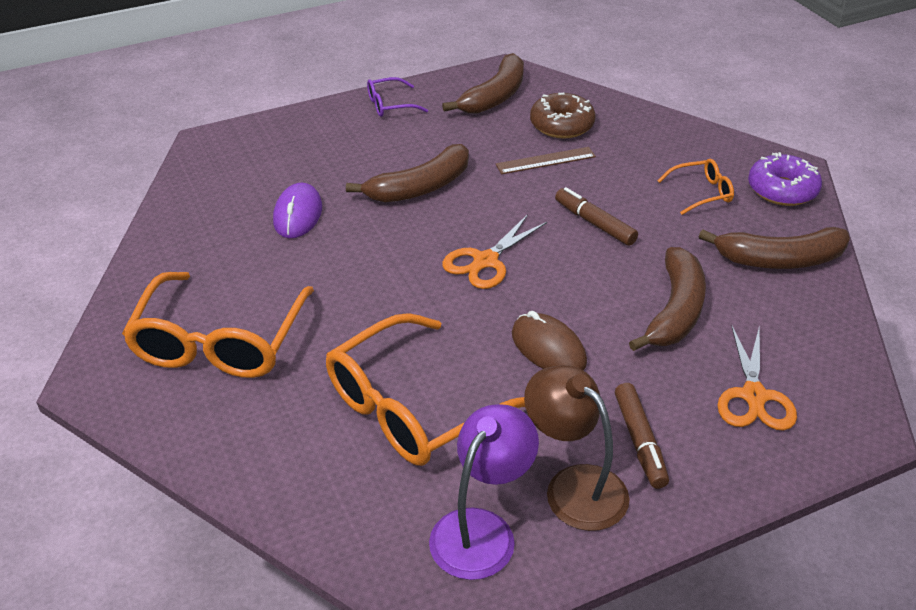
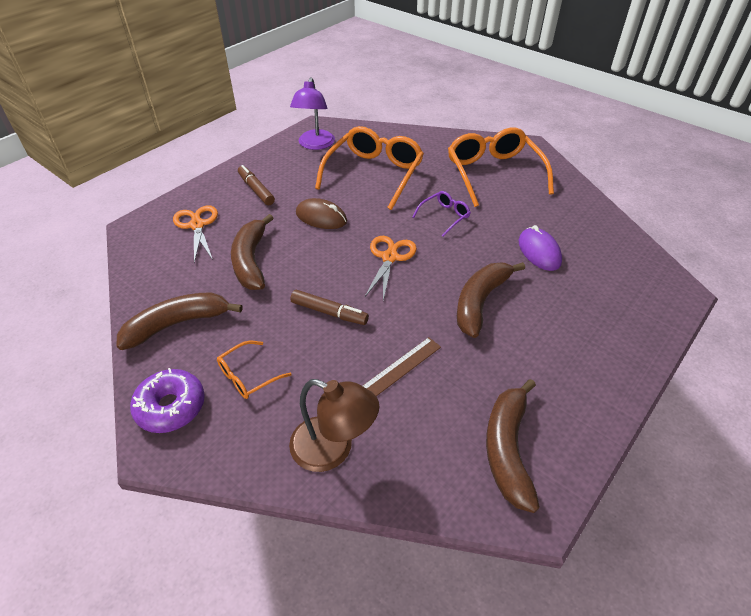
camera: 155 degrees right, 5 degrees up
purple glasses [367,77,428,117] -> purple glasses moved to [412,191,471,237]
brown lamp [524,365,630,531] -> brown lamp moved to [289,379,379,472]
brown donut [530,93,595,139] -> none

